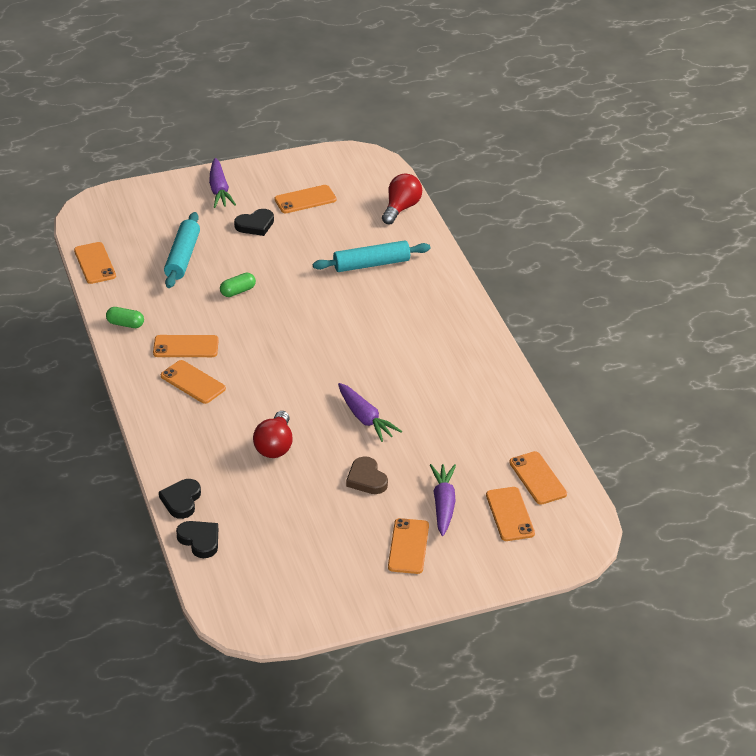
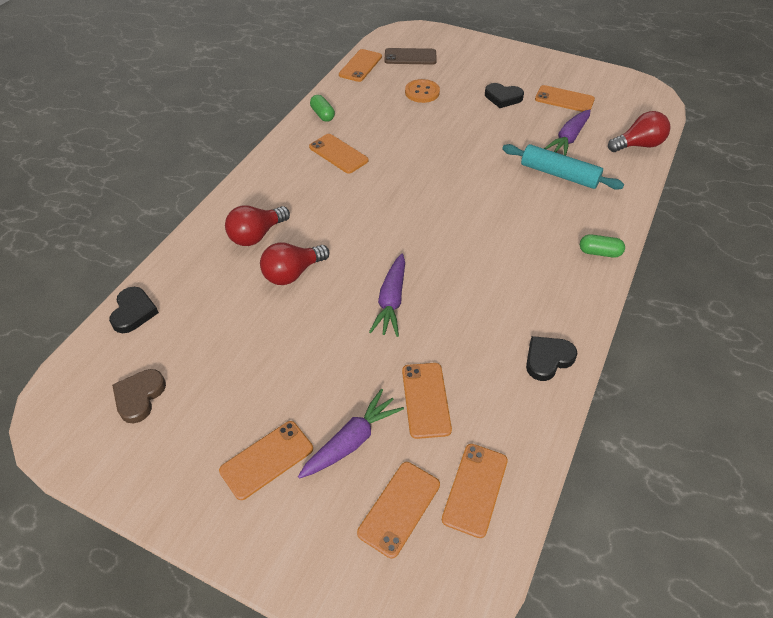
camera: 45 degrees right, 10 degrees up
black heart [159,479,201,519] -> black heart moved to [526,336,577,381]
orange phone [161,360,226,404] -> orange phone moved to [402,363,452,439]
turquoise rolling pin [164,212,200,288] -> orange button [405,79,440,103]
purple carrot [209,158,236,208] -> purple carrot moved to [544,109,591,156]
green capsule [220,273,256,297] -> green capsule moved to [580,234,625,258]
brown heart [346,456,388,494] -> brown heart moved to [112,369,166,424]
none -> red light bulb [225,205,290,246]
none -> brown phone [384,48,437,65]

